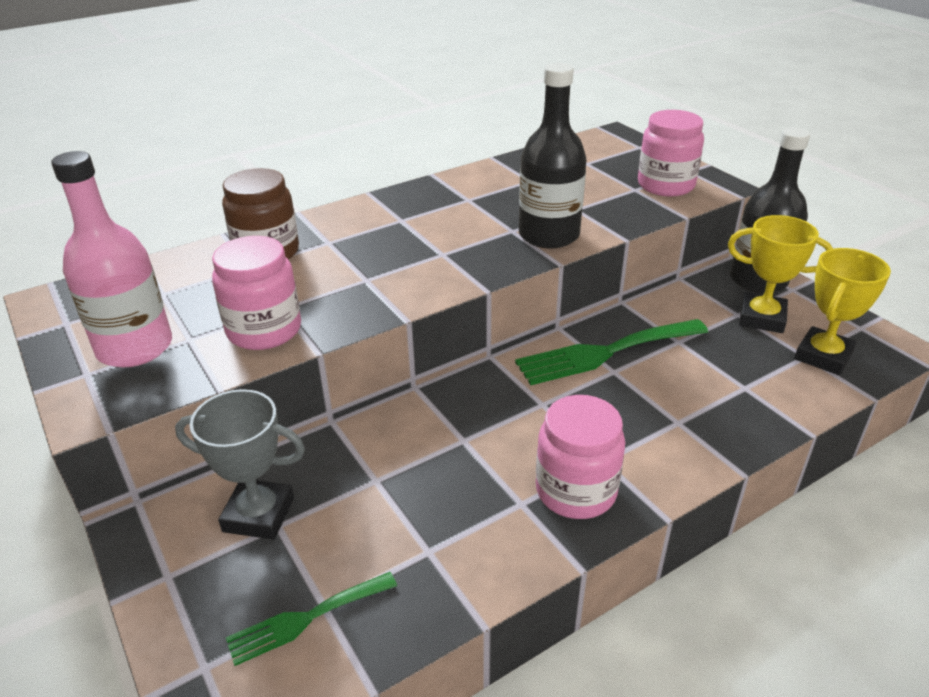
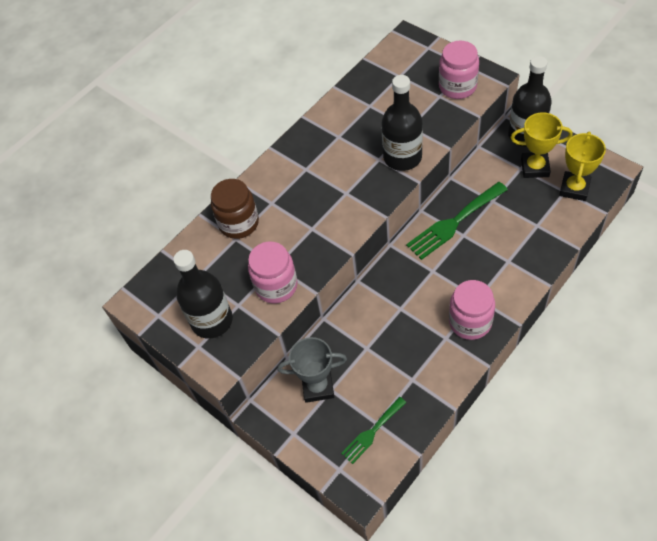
camera: 10 degrees left, 20 degrees up
pink bottle [51,151,172,367] -> black bottle [173,250,233,339]

